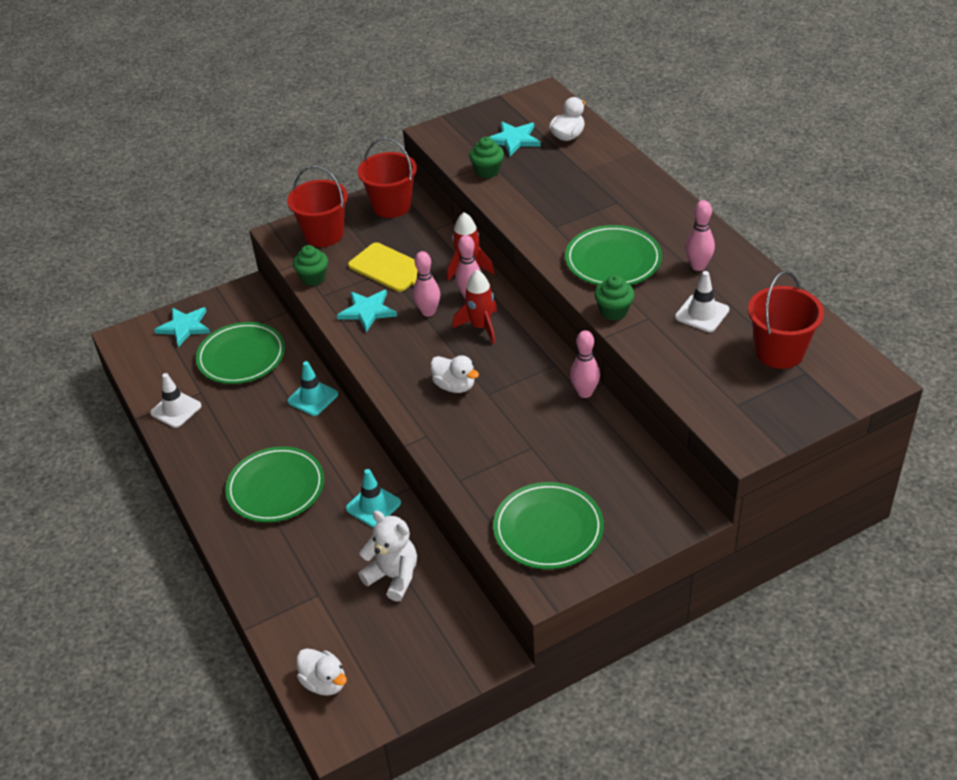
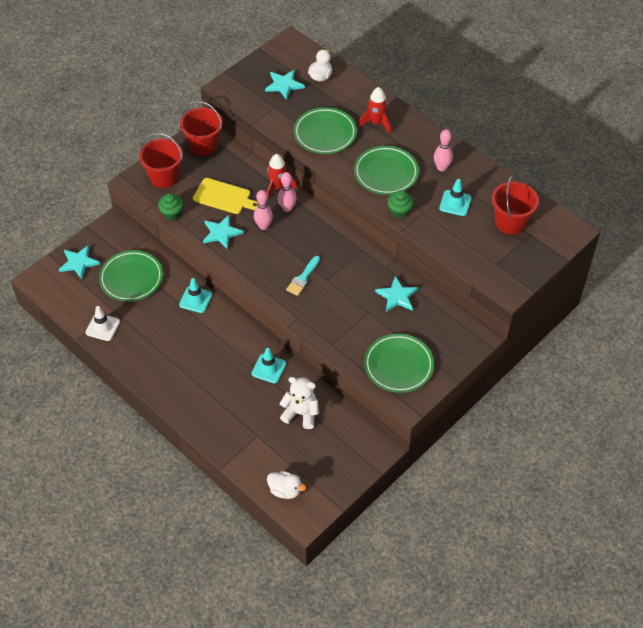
camera: 20 degrees left, 10 degrees up
green plate [225,446,324,522] -> green plate moved to [294,107,357,154]
white duck [430,355,479,393] -> turquoise brush [286,256,320,296]
red rocket [453,270,497,344] -> red rocket moved to [358,87,391,133]
green cupcake [469,137,504,178] -> none
pink bowling pin [570,331,600,398] -> none
white traffic cone [675,271,729,332] -> turquoise traffic cone [439,179,471,216]
none -> turquoise star [375,276,418,312]

